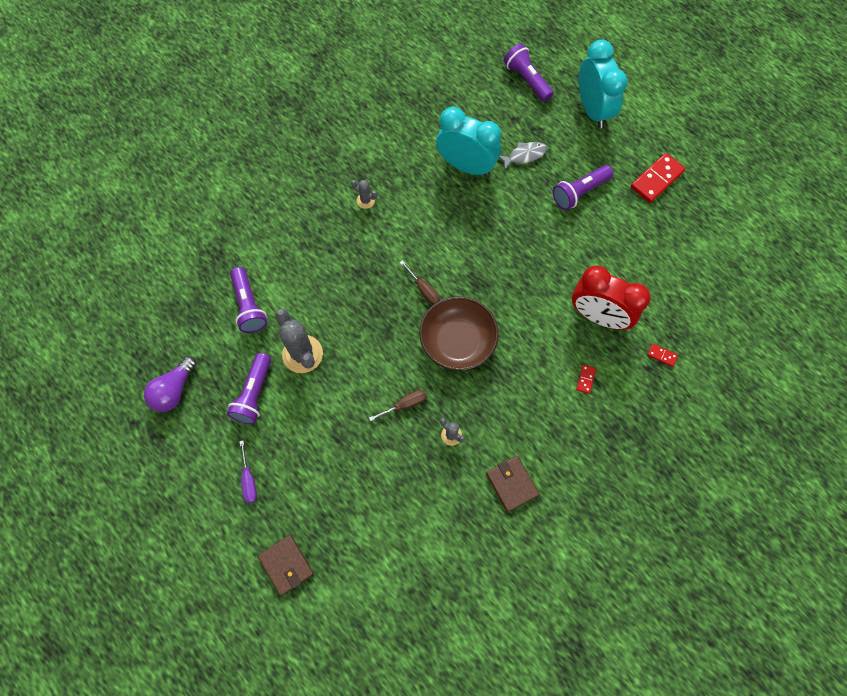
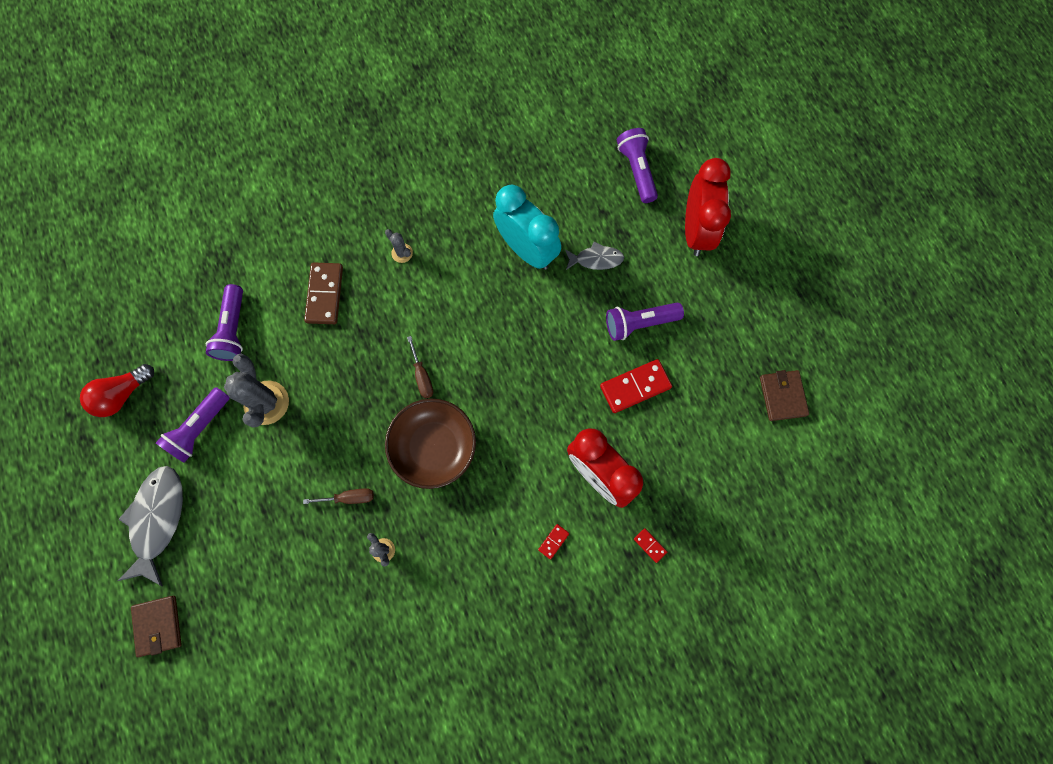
camera: 20 degrees right, 5 degrees up
purple light bulb [144,356,197,412] -> red light bulb [80,364,154,417]
purple screwdriver [239,440,257,503] -> grey fish [118,466,183,586]
brown wallet [486,456,539,512] -> brown wallet moved to [760,370,809,421]
turquoise clock [579,39,627,128] -> red clock [685,158,731,256]
red domino [631,153,686,203] -> red domino moved to [600,359,672,413]
none -> brown domino [304,262,343,324]

